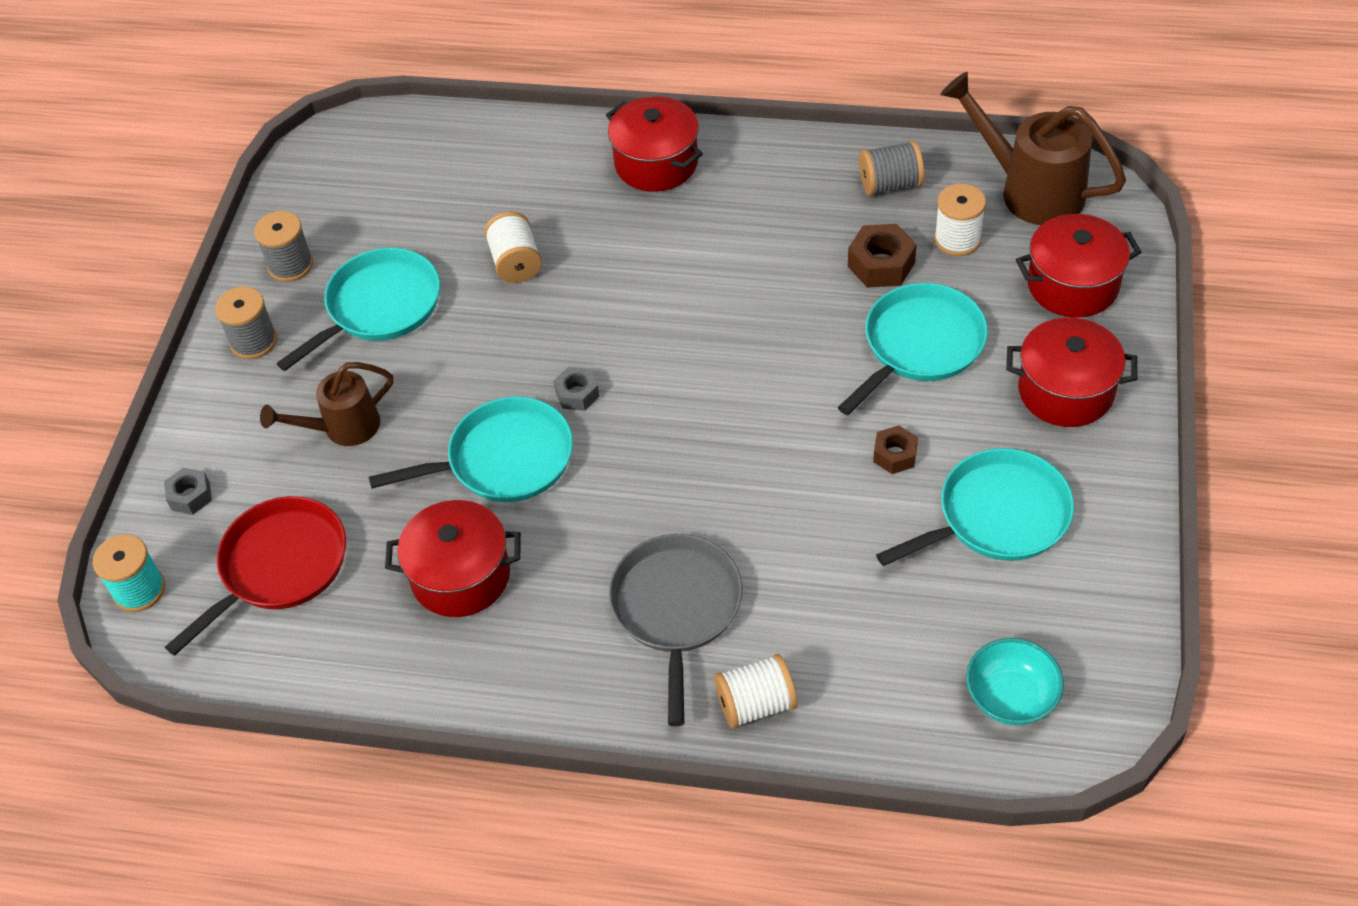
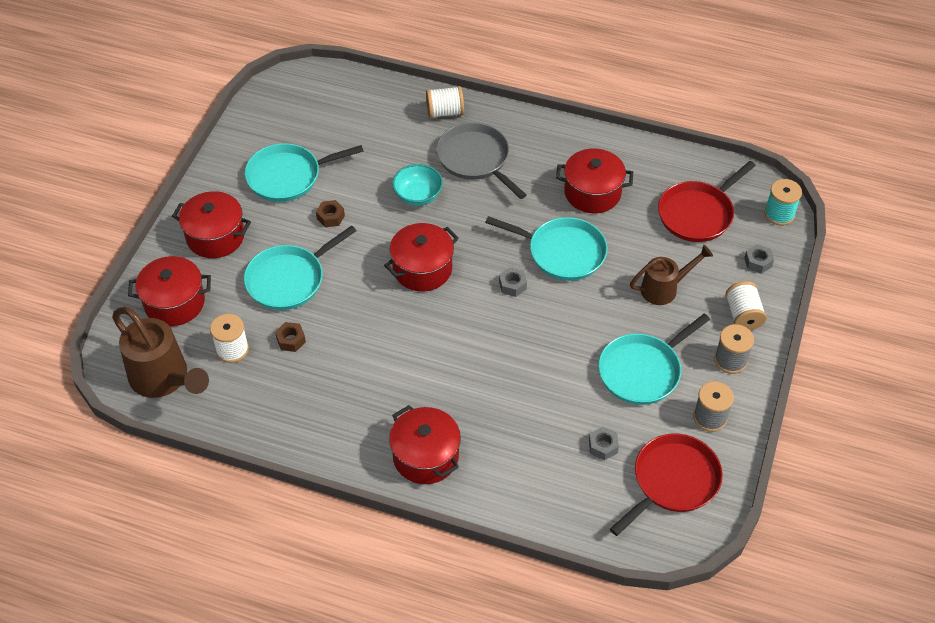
camera: 175 degrees left, 0 degrees up
turquoise pan [369,396,573,502] -> turquoise pan turned 150 degrees counterclockwise [485,216,608,281]
white spool [484,211,542,283] -> white spool moved to [725,281,767,331]
grey pan [608,534,743,726] -> grey pan turned 135 degrees clockwise [436,122,527,199]
brown nut [848,224,917,288] -> brown nut [275,322,306,352], size x0.64
grey spool [859,141,924,196] -> none
turquoise bowl [966,638,1064,725] -> turquoise bowl moved to [392,164,443,206]
none -> red pot [384,223,459,291]
none -> grey nut [589,427,619,461]
none -> red pan [610,434,723,536]

